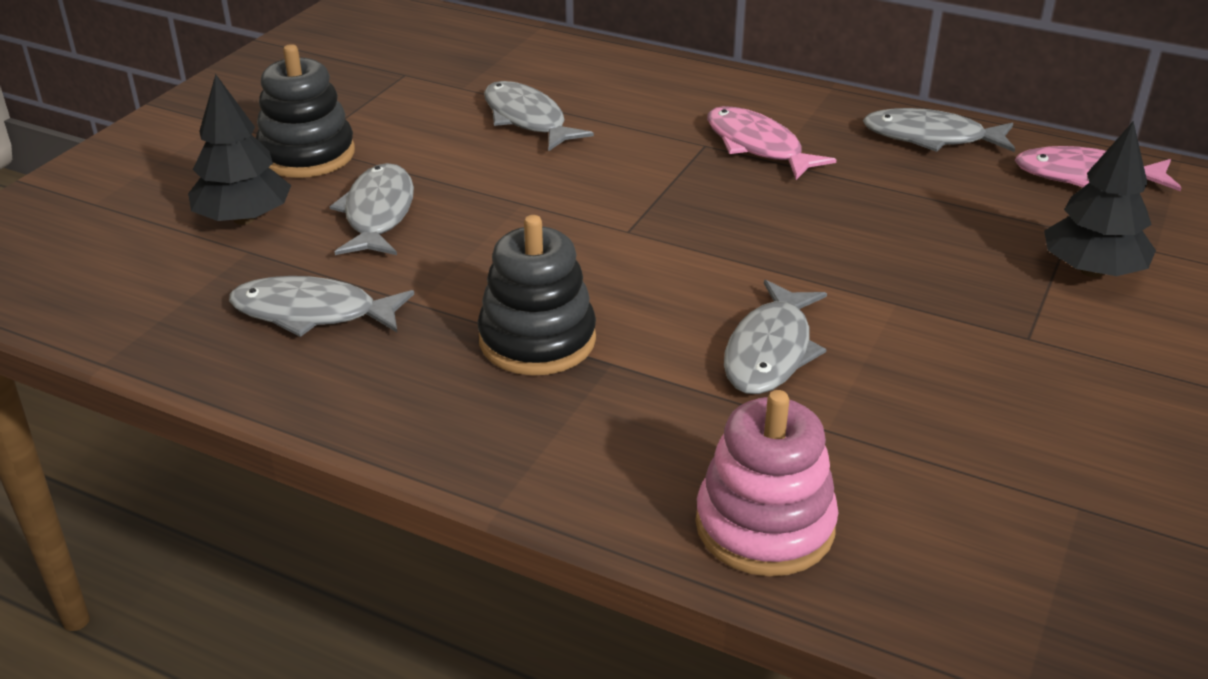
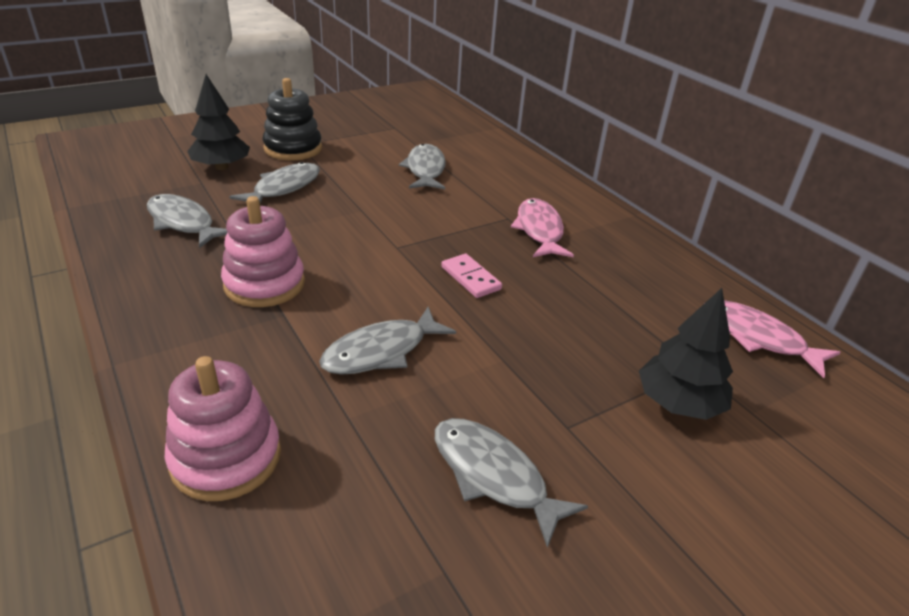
camera: 30 degrees right, 0 degrees up
black stacking toy [478,215,596,376] -> pink stacking toy [221,196,305,307]
grey fish [863,108,1015,152] -> grey fish moved to [435,418,588,548]
none -> pink domino [441,254,502,298]

